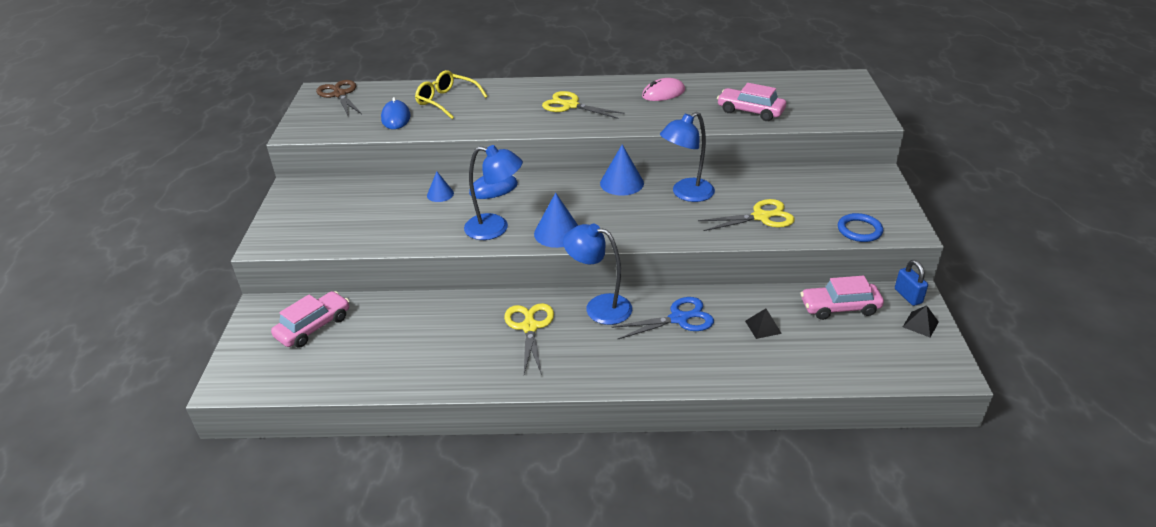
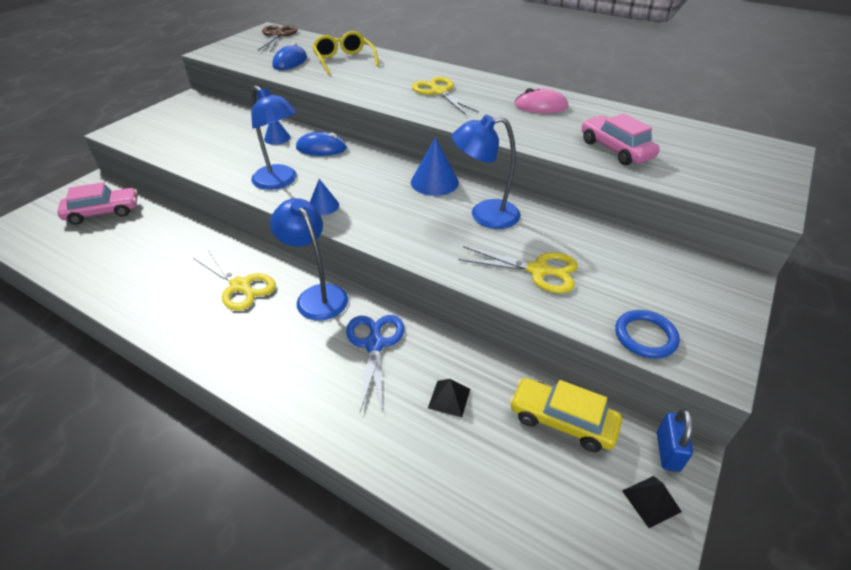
camera: 30 degrees right, 5 degrees up
yellow scissors [504,303,554,375] -> yellow scissors turned 105 degrees clockwise [193,250,276,310]
blue cone [534,193,578,248] -> blue cone [310,179,339,215], size x0.61
blue scissors [612,297,714,340] -> blue scissors turned 105 degrees counterclockwise [346,315,404,412]
pink car [801,276,884,320] -> yellow car [509,378,622,452]

